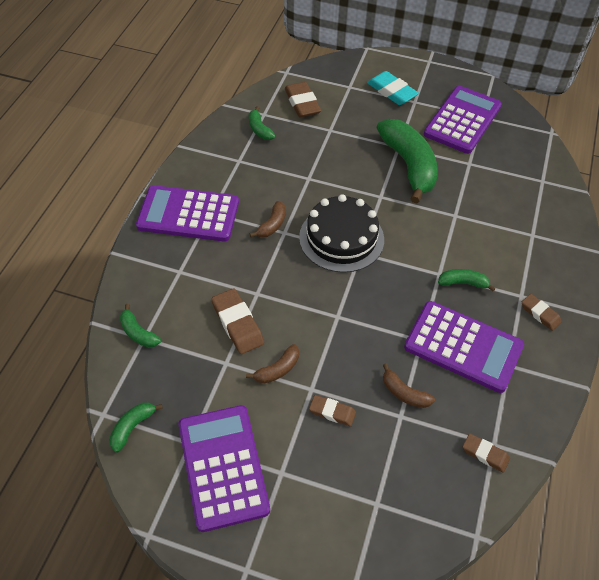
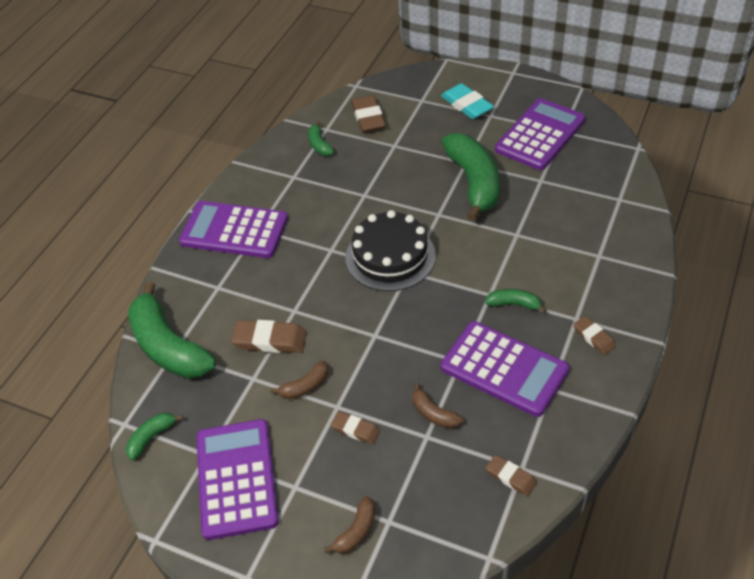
camera: 10 degrees right, 5 degrees down
green banana [120,304,161,348] -> green banana [128,282,216,379], size x2.22
brown eraser [211,288,264,354] -> brown eraser turned 60 degrees counterclockwise [231,320,307,353]
brown banana [250,201,285,237] -> brown banana moved to [324,496,375,554]

